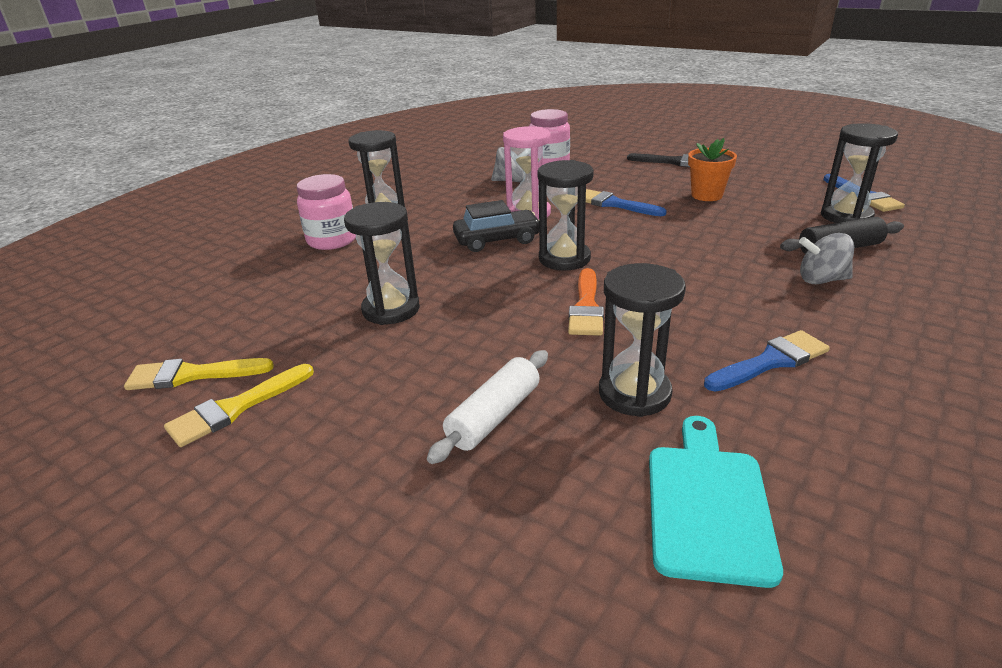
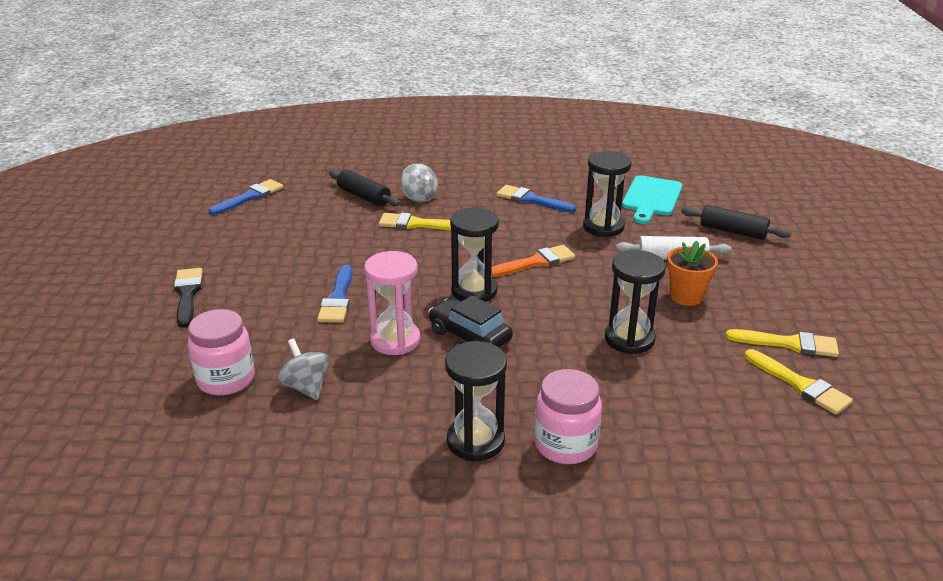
camera: 125 degrees left, 0 degrees up
turquoise cutting board [649,416,783,588] -> turquoise cutting board turned 45 degrees counterclockwise [622,175,682,224]
orange flower pot [688,138,737,201] -> orange flower pot moved to [667,241,718,306]
black hourglass [821,123,898,223] -> none
none -> yellow brush [379,213,451,230]
none -> black rolling pin [681,205,791,240]

